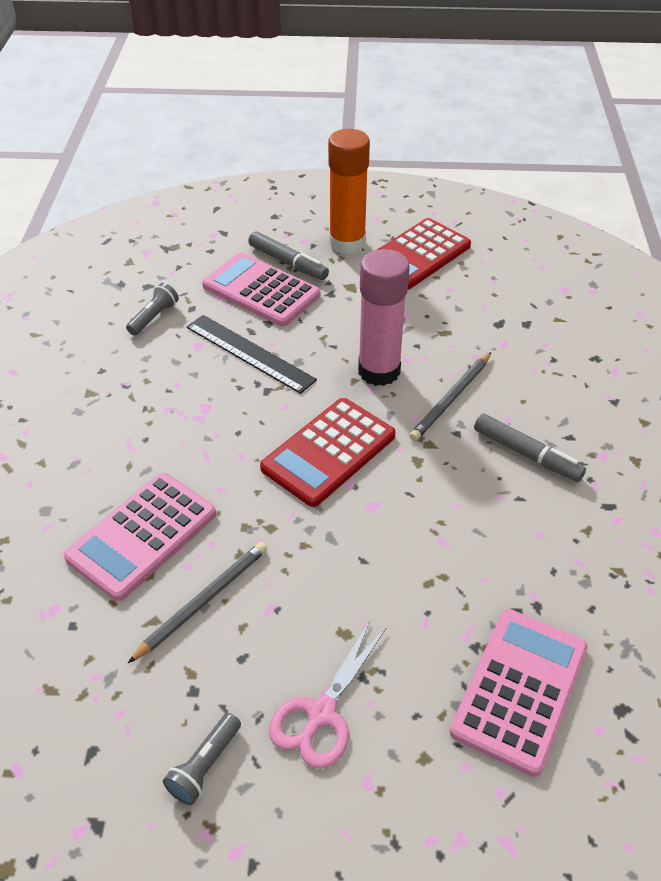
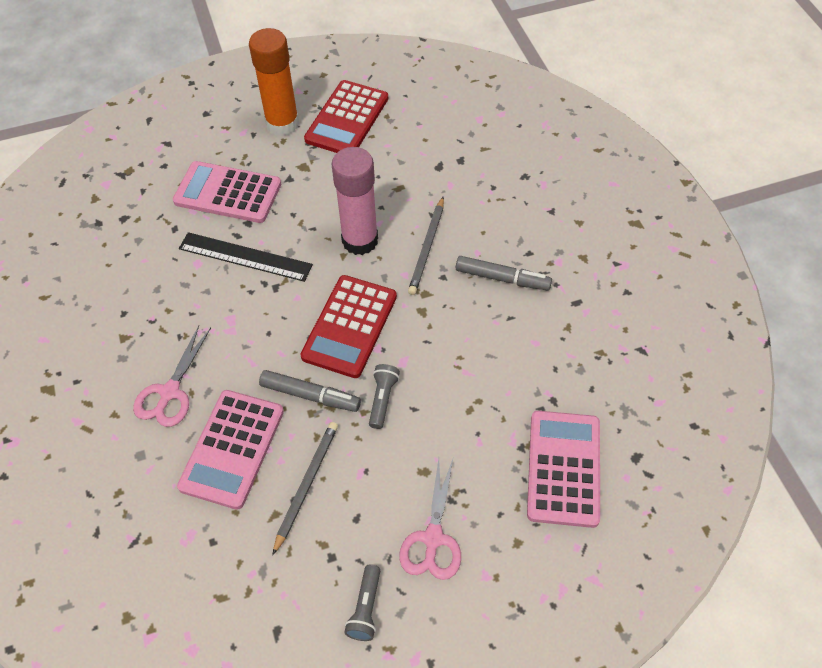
camera: 20 degrees left, 10 degrees up
grey flashlight [126,283,179,335] -> grey flashlight moved to [369,364,400,429]
grey marker [248,231,329,280] -> grey marker moved to [259,370,361,412]
none -> pink scissors [133,326,211,427]

